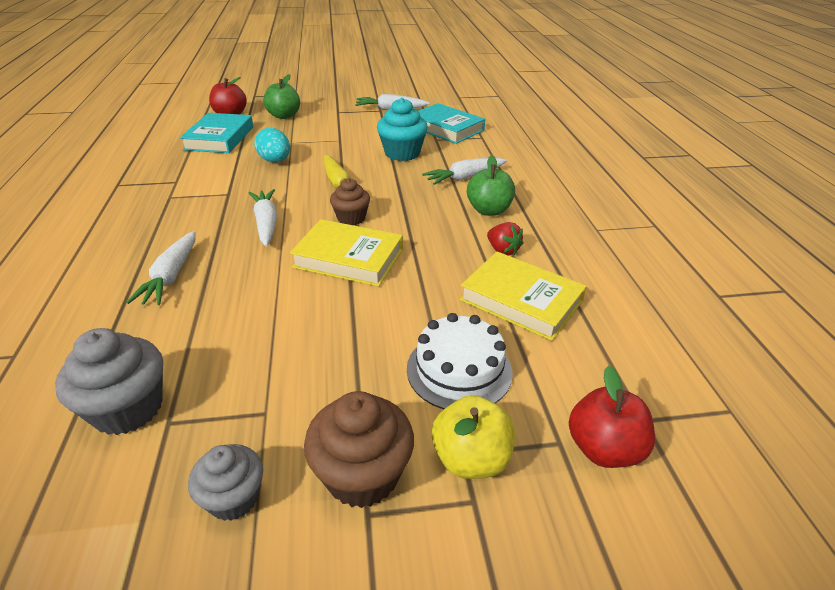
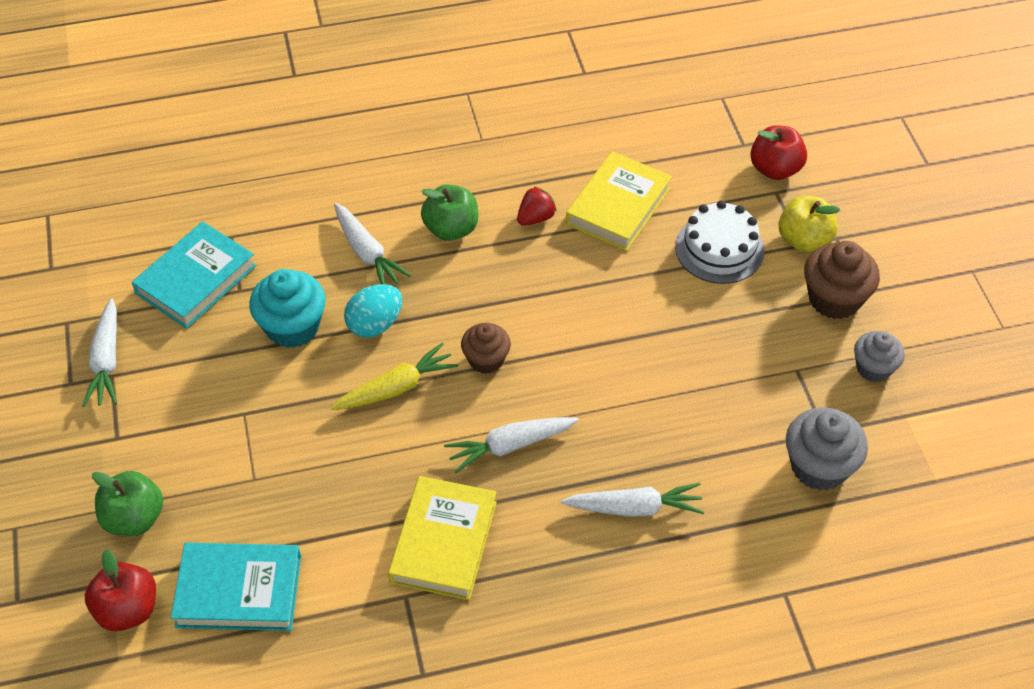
camera: 95 degrees left, 15 degrees up
turquoise egg [254,128,290,162] -> turquoise egg moved to [344,284,402,338]
yellow book [290,219,403,287] -> yellow book moved to [388,476,497,600]

